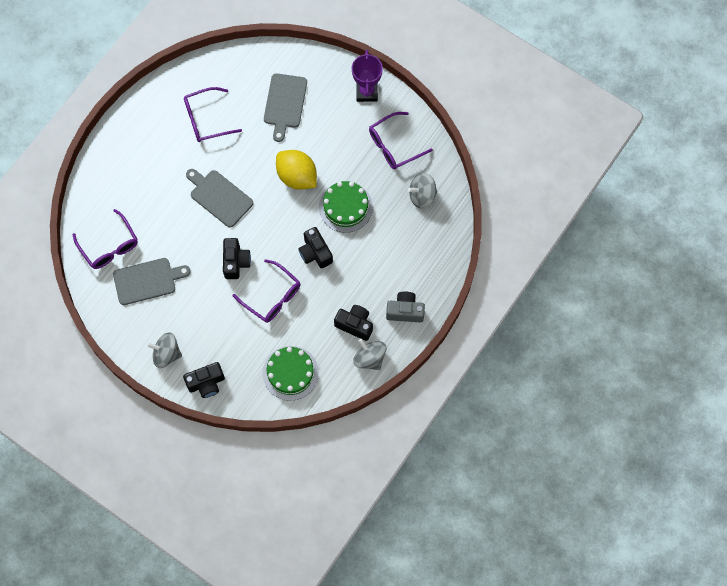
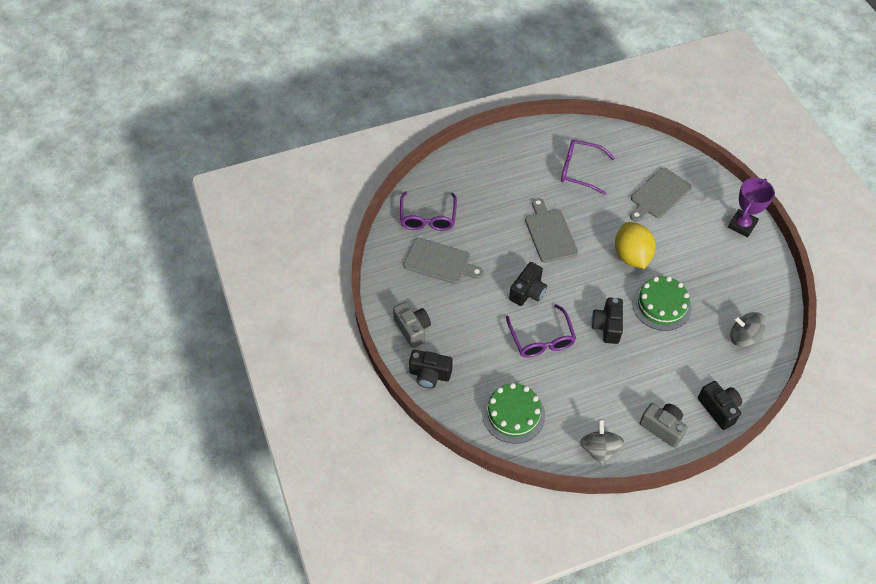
camera: 35 degrees right, 15 degrees down
grey spinning top [147,333,182,368] -> grey camera [393,302,431,348]
black camera [334,305,373,341] -> black camera moved to [698,381,742,430]
purple glasses [369,112,433,169] -> none

